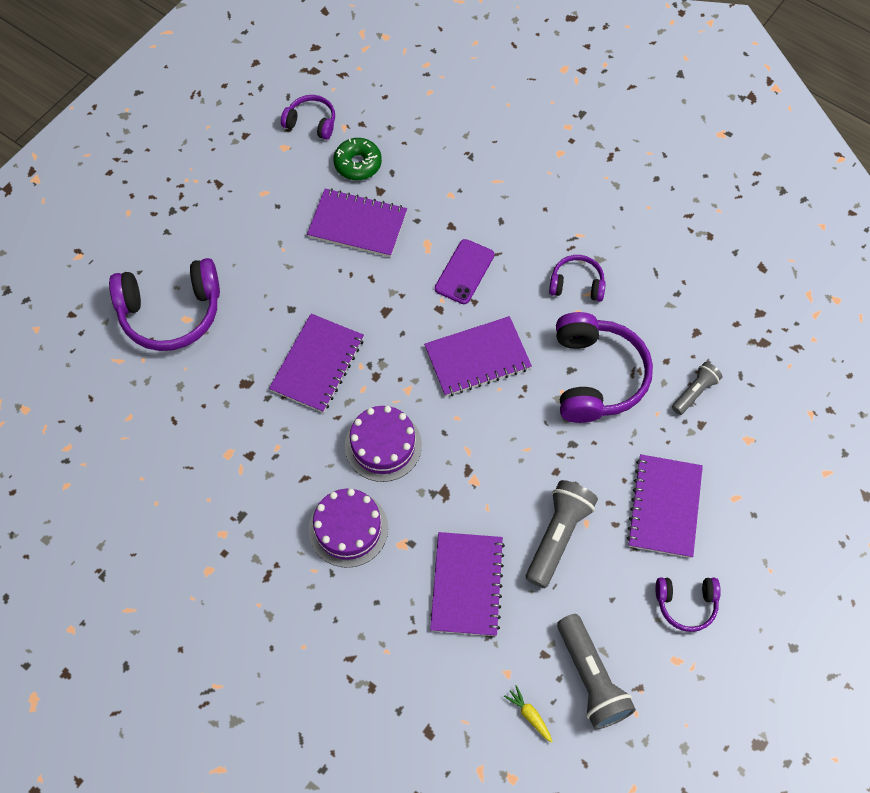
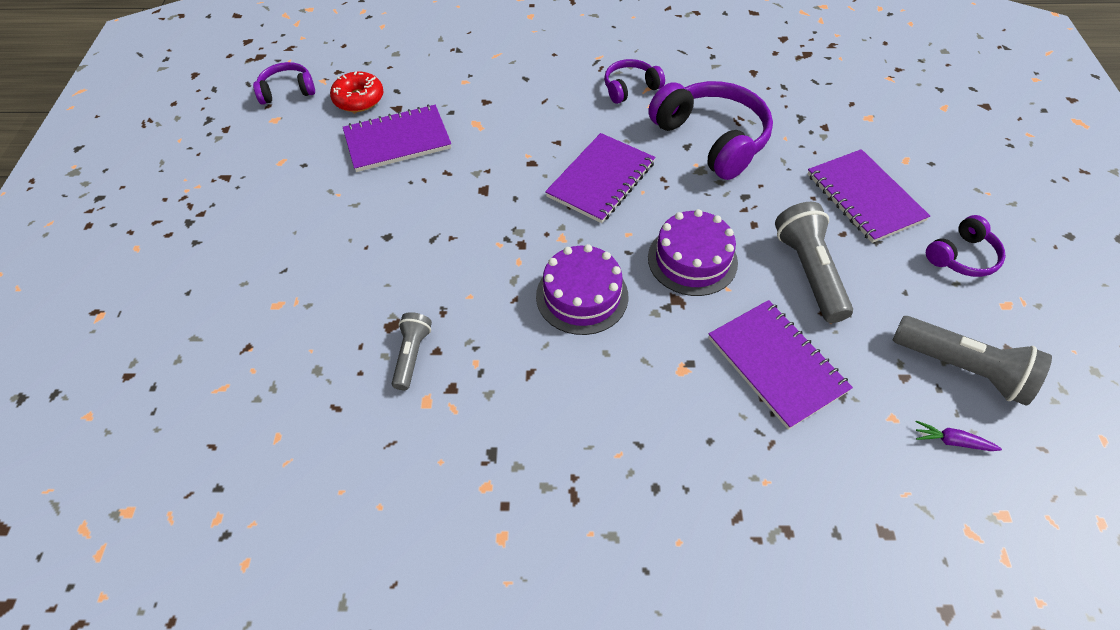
camera: 35 degrees left, 10 degrees down
purple headphones [109,258,220,351] -> none
purple notebook [269,314,364,413] -> none
purple cake [309,489,388,568] -> purple cake moved to [648,209,738,296]
green donut [333,138,382,180] -> red donut [330,71,384,112]
purple phone [435,239,494,304] -> none
yellow carrot [504,685,553,743] -> purple carrot [916,421,1002,451]
grey flashlight [672,362,722,415] -> grey flashlight moved to [392,312,432,390]

